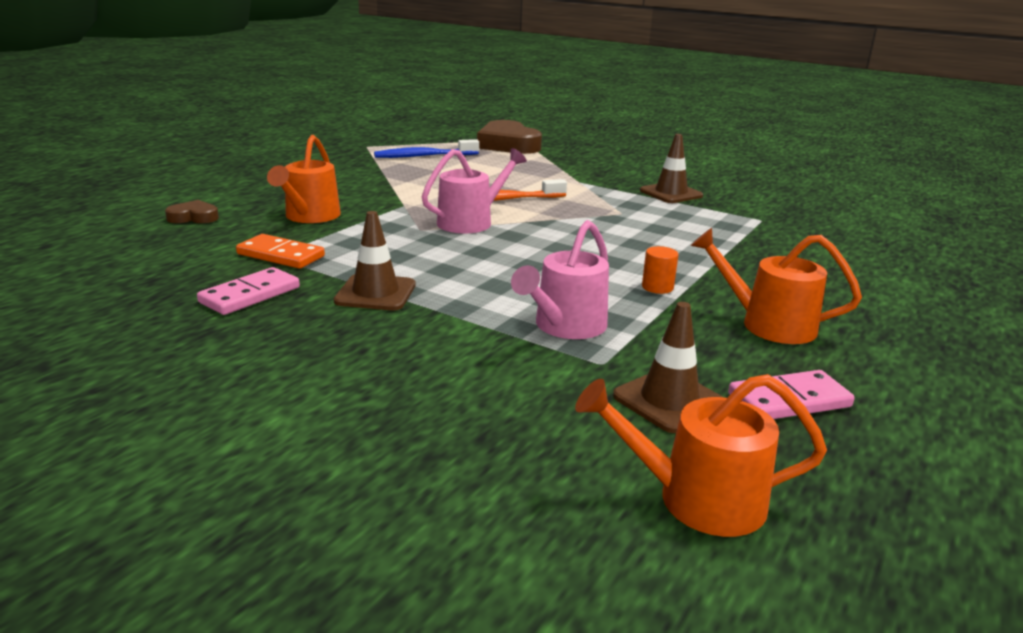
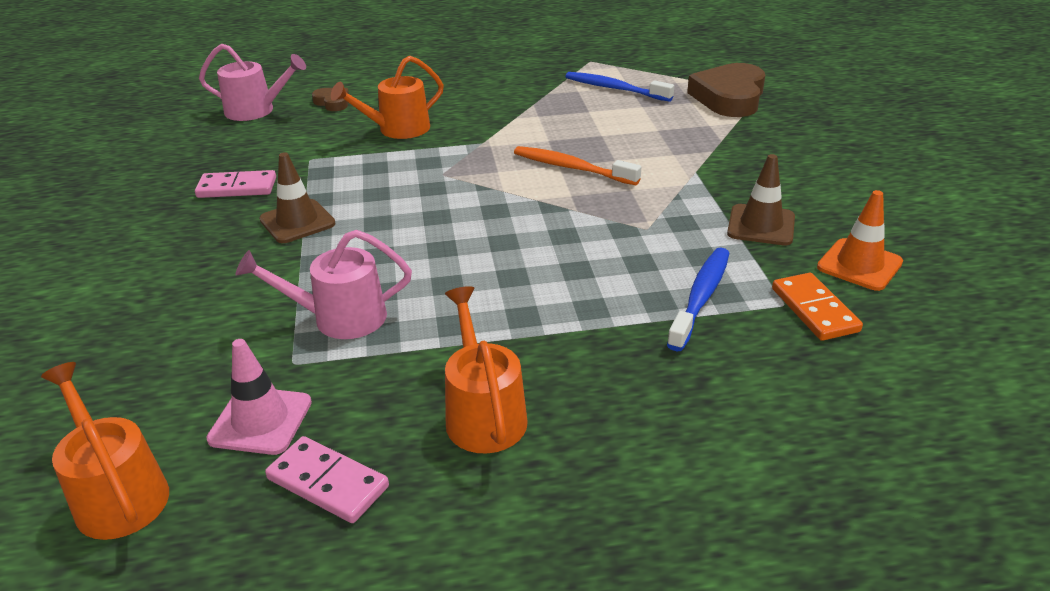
camera: 50 degrees right, 10 degrees up
orange domino [236,234,325,269] -> orange domino moved to [772,273,863,341]
pink watering can [422,148,527,233] -> pink watering can moved to [199,44,306,121]
brown traffic cone [613,302,723,433] -> pink traffic cone [206,339,312,455]
orange cylinder [642,246,678,294] -> none
none -> blue toothbrush [667,247,729,351]
none -> orange traffic cone [817,190,903,291]

